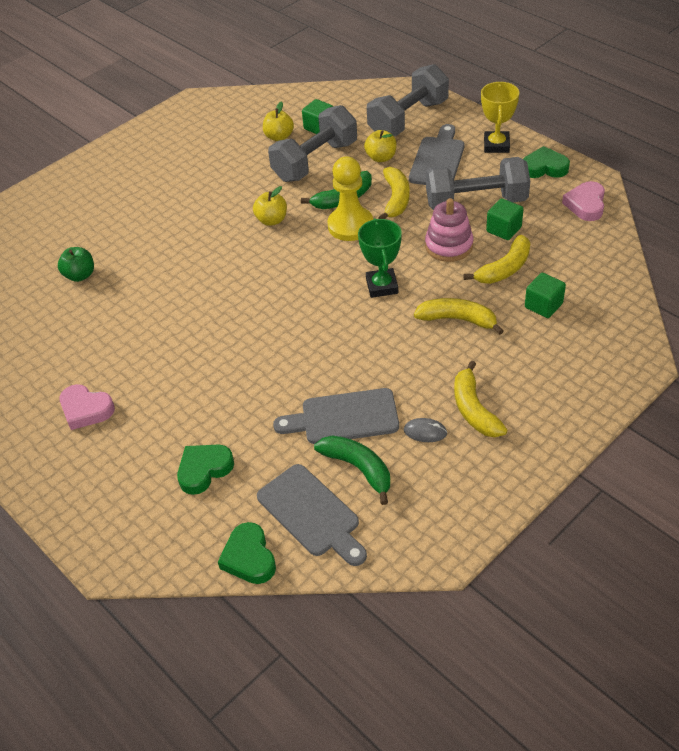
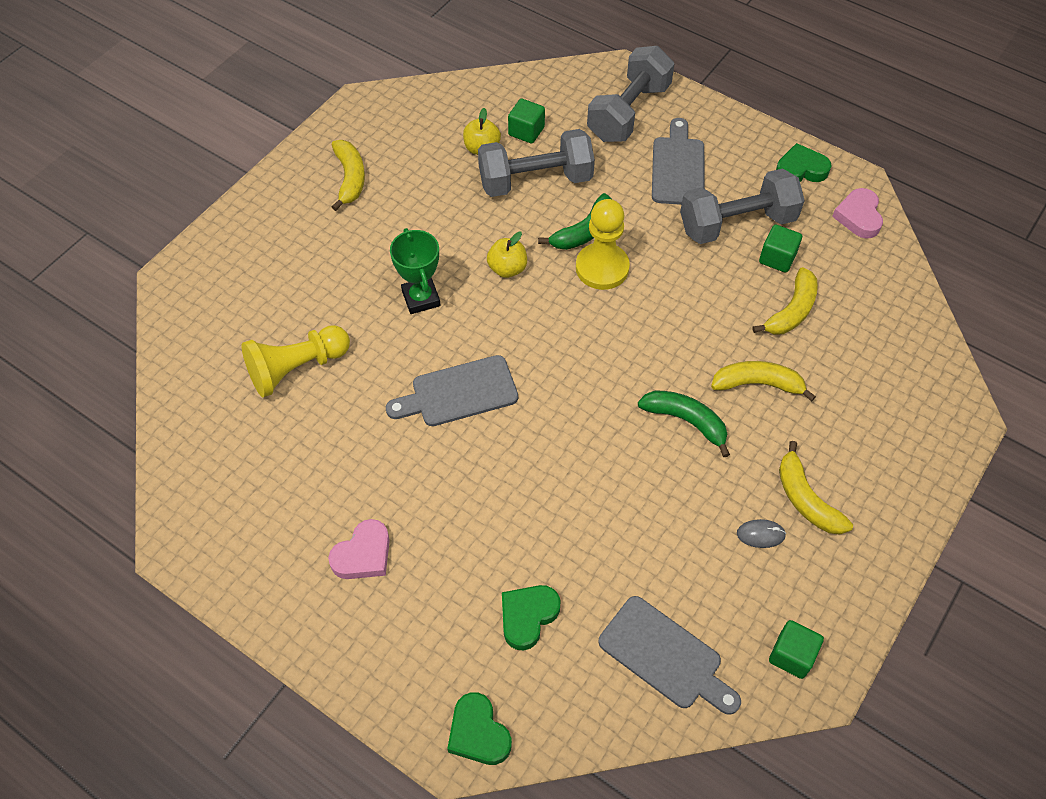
camera: 15 degrees left, 10 degrees up
green apple [58,247,94,282] -> yellow pawn [241,325,350,397]
pink heart [60,384,115,430] -> pink heart turned 60 degrees counterclockwise [328,519,390,579]
green heart [218,522,276,584] -> green heart moved to [447,692,512,765]
grey dumbbell [268,105,357,182] -> grey dumbbell turned 45 degrees clockwise [478,129,595,197]
grey cutting board [273,388,399,444] -> grey cutting board moved to [386,355,518,426]
green banana [314,435,390,505] -> green banana moved to [638,390,730,457]
green trophy [358,218,402,298] -> green trophy moved to [390,228,441,314]
yellow apple [364,130,397,162] -> none
yellow banana [378,167,410,219] -> yellow banana moved to [332,140,365,211]
pink stacking toy [425,198,474,262] -> none
yellow trophy [481,82,519,153] -> none
green cube [525,273,566,318] -> green cube moved to [769,620,824,679]

